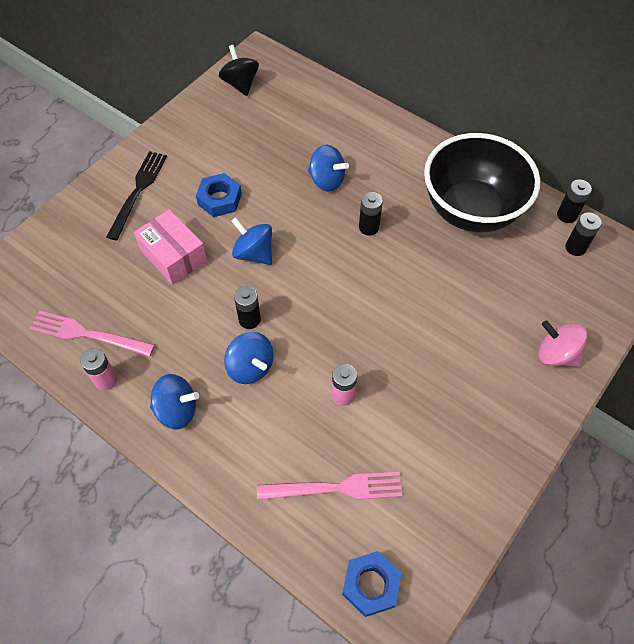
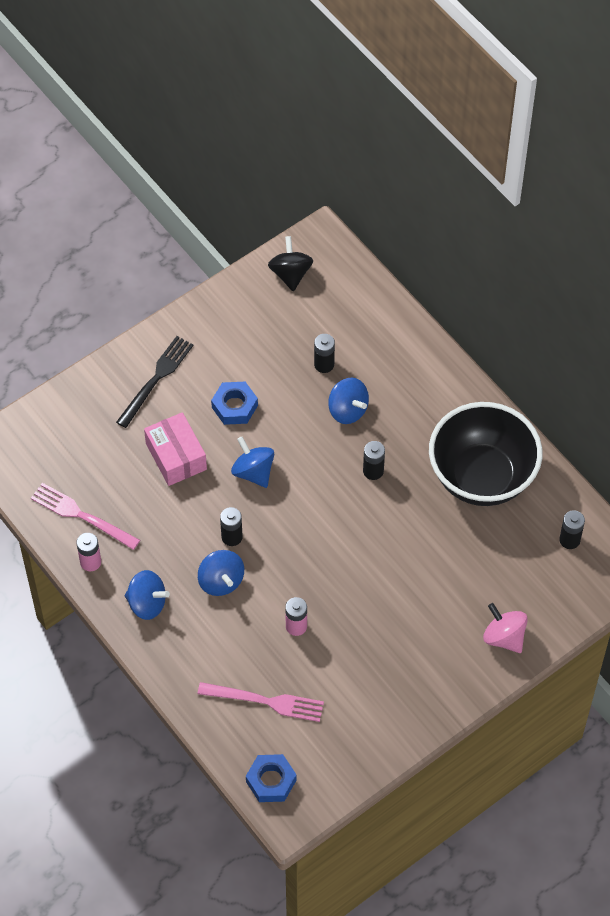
camera: 15 degrees right, 0 degrees up
black battery [557,179,592,223] -> black battery moved to [314,334,335,373]

